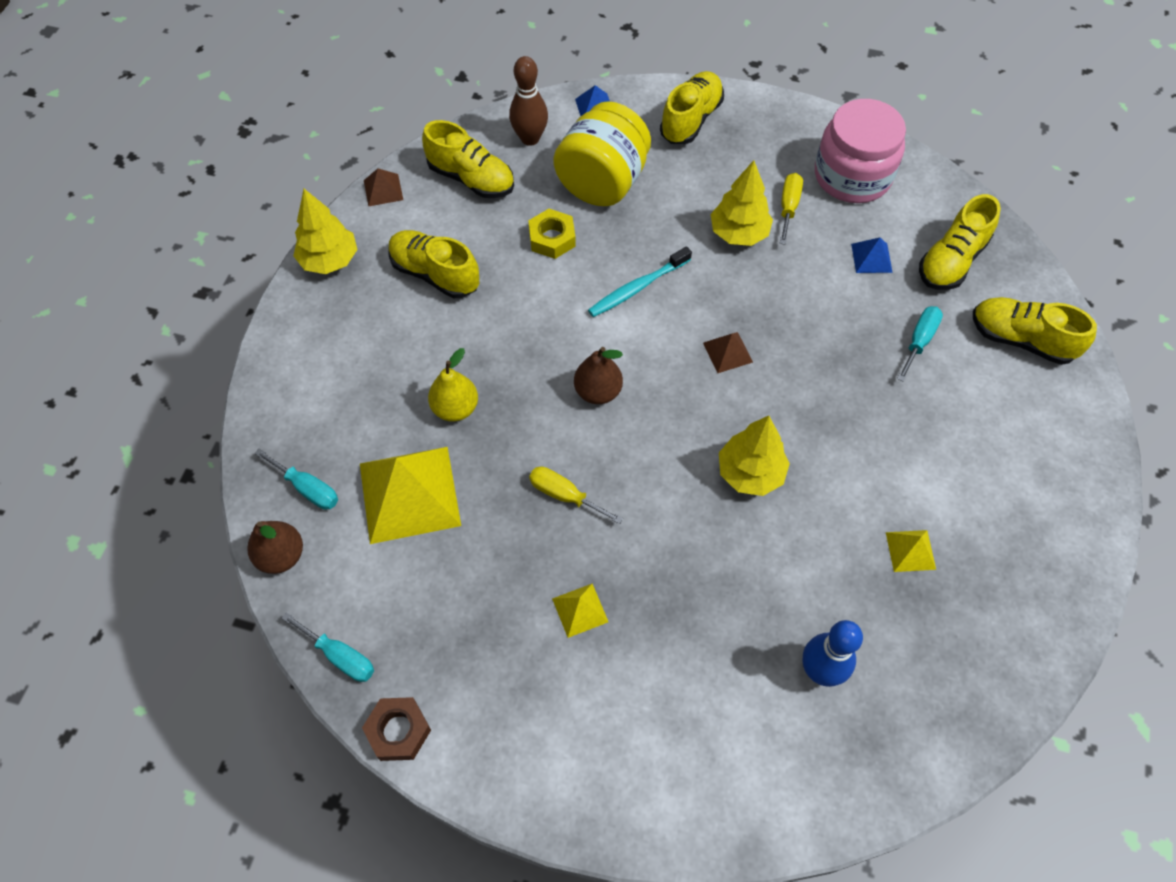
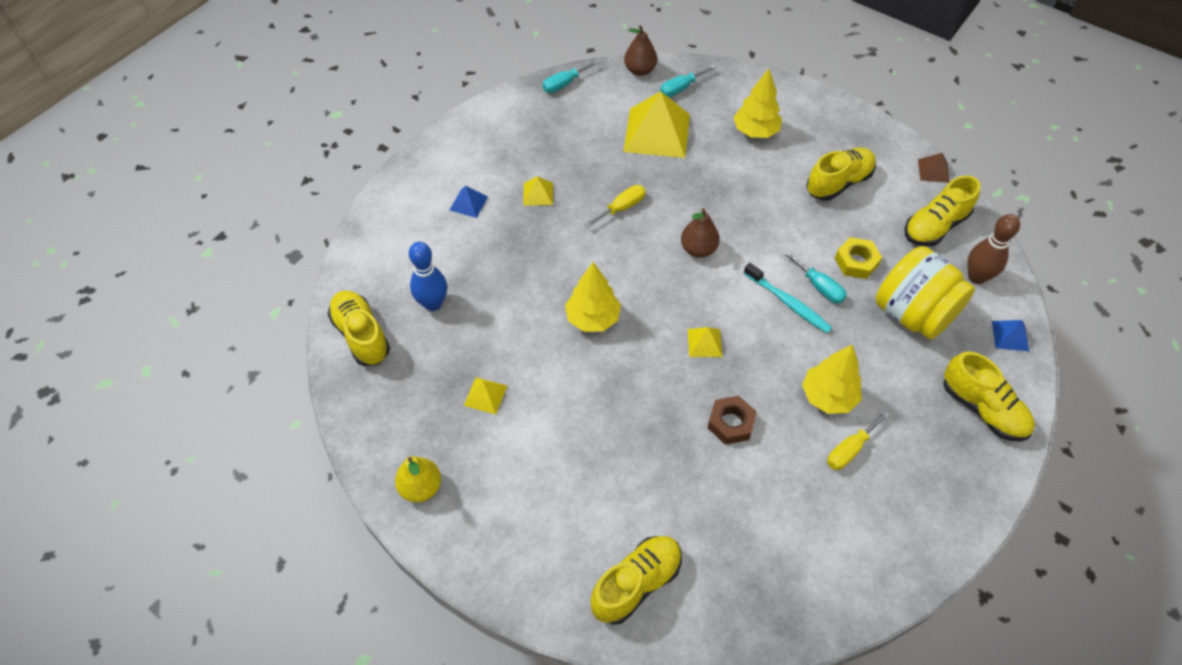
camera: 110 degrees right, 5 degrees down
yellow tree [293,189,358,274] -> yellow tree moved to [734,69,782,138]
brown nut [362,697,431,761] -> brown nut moved to [708,396,757,445]
yellow pear [428,348,478,422] -> yellow pear moved to [395,456,441,502]
turquoise toothbrush [588,246,692,317] -> turquoise toothbrush turned 150 degrees clockwise [744,263,832,333]
brown pyramid [703,332,753,373] -> yellow pyramid [688,327,722,357]
yellow screwdriver [780,173,803,245] -> yellow screwdriver turned 105 degrees clockwise [827,410,890,470]
pink jar [815,99,906,203] -> none
blue pyramid [851,238,893,273] -> blue pyramid moved to [450,186,488,218]
turquoise screwdriver [897,306,943,382] -> turquoise screwdriver moved to [783,250,847,304]
yellow shoe [919,194,1001,290] -> yellow shoe moved to [328,290,390,366]

